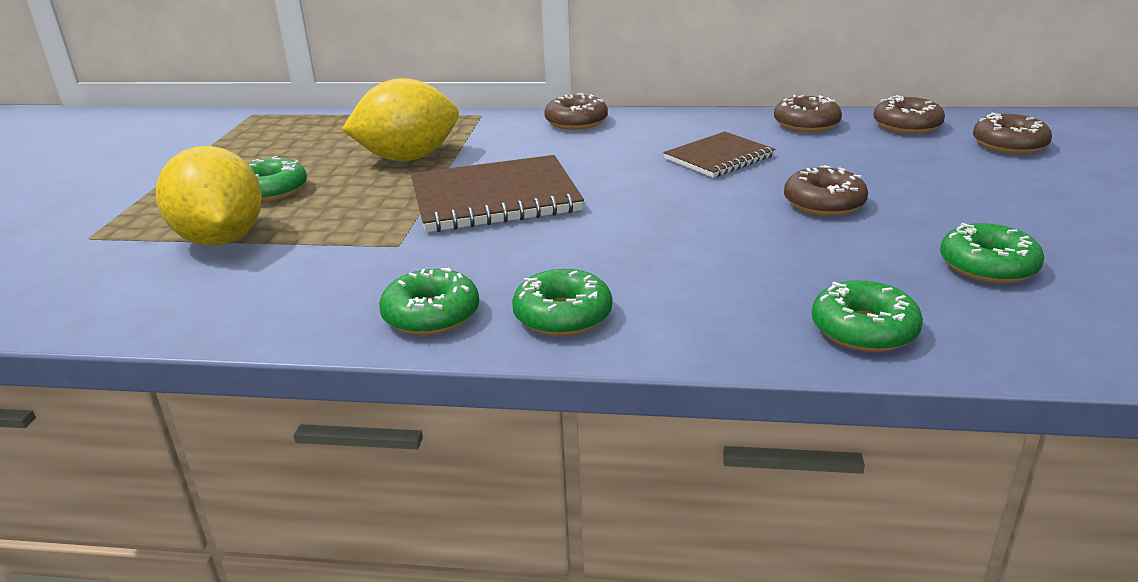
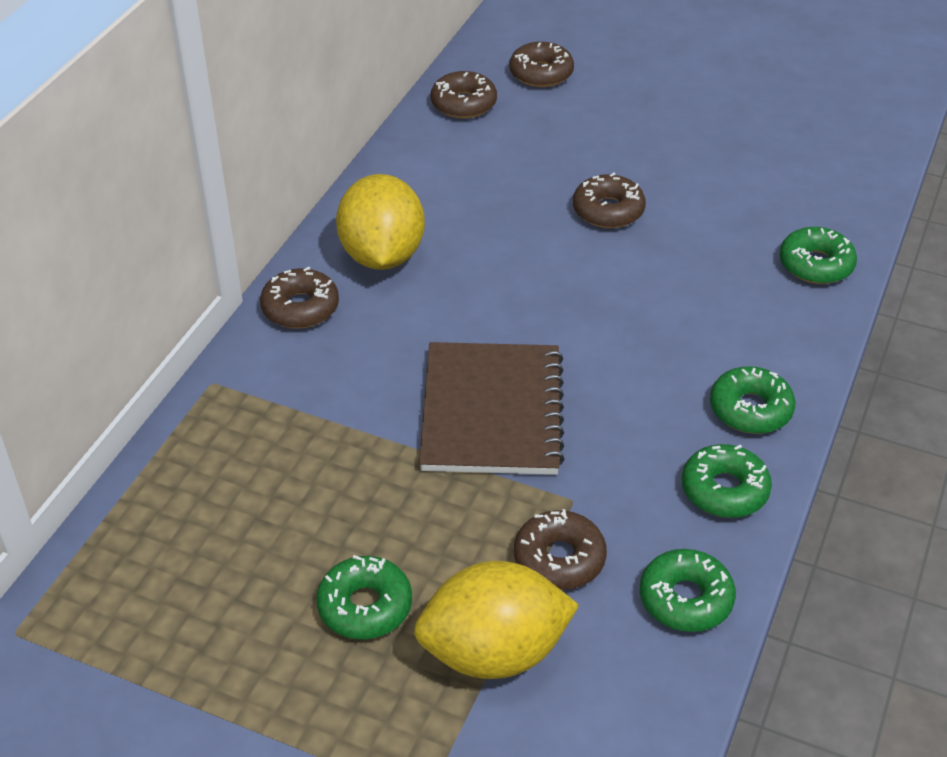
camera: 75 degrees left, 15 degrees up
yellow lemon [342,78,459,161] -> yellow lemon moved to [336,174,425,270]
brown notebook [664,131,776,178] -> none
brown donut [774,95,842,132] -> brown donut moved to [514,509,607,590]
green donut [940,223,1044,283] -> green donut moved to [640,549,736,632]

